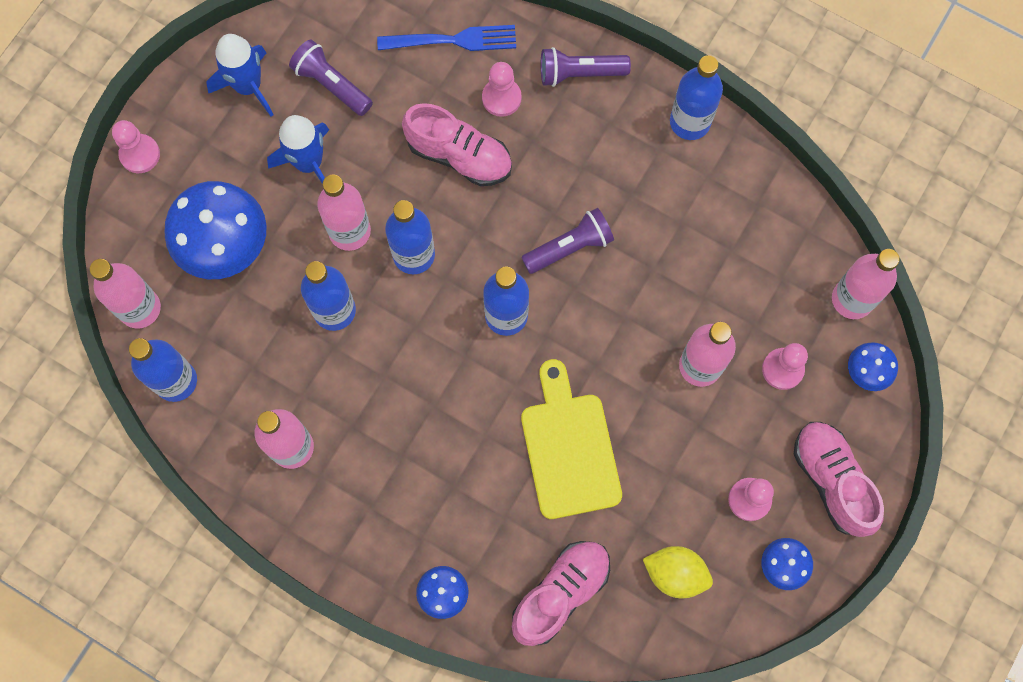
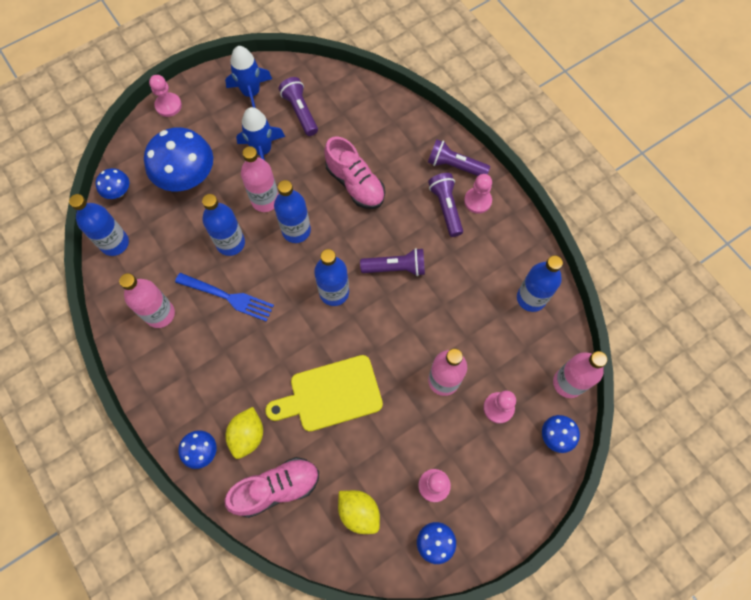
camera: 25 degrees right, 5 degrees down
pink bottle [90,259,161,329] -> blue mushroom [96,168,129,199]
blue fork [377,25,516,51] -> blue fork moved to [175,273,274,322]
pink pawn [482,62,522,117] -> pink pawn moved to [464,174,492,214]
yellow cutting board [521,359,622,519] -> yellow cutting board turned 120 degrees counterclockwise [265,355,383,432]
blue bottle [670,55,723,140] -> blue bottle moved to [517,255,563,312]
pink shoe [794,422,884,537] -> none
none -> yellow lemon [225,407,263,459]
none -> purple flashlight [428,173,463,237]

